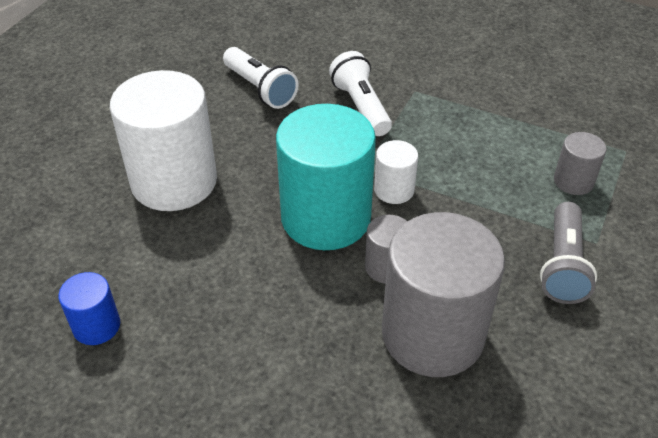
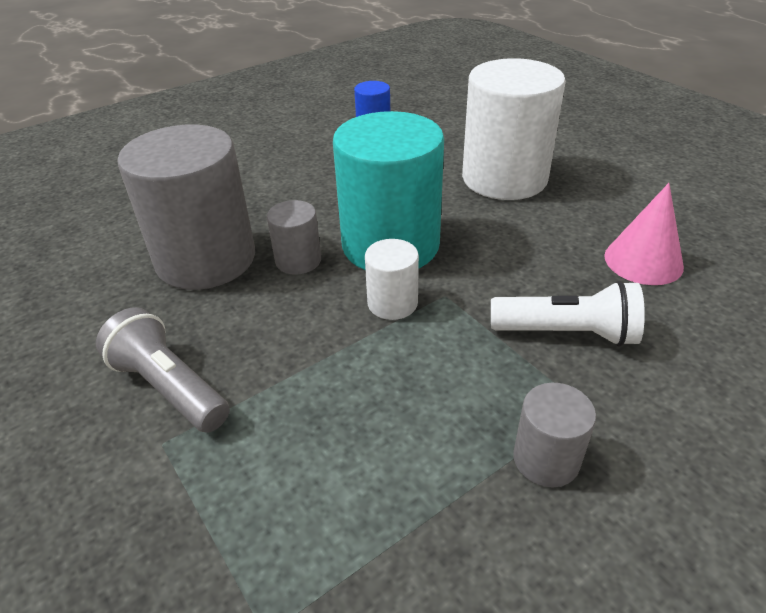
camera: 120 degrees right, 5 degrees down
white flashlight [223,47,298,109] -> pink cone [604,183,684,285]
grey cylinder [554,132,607,195] -> grey cylinder moved to [513,383,596,487]

